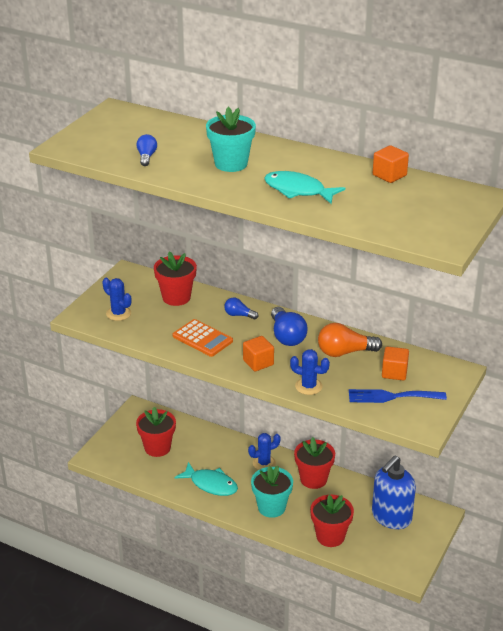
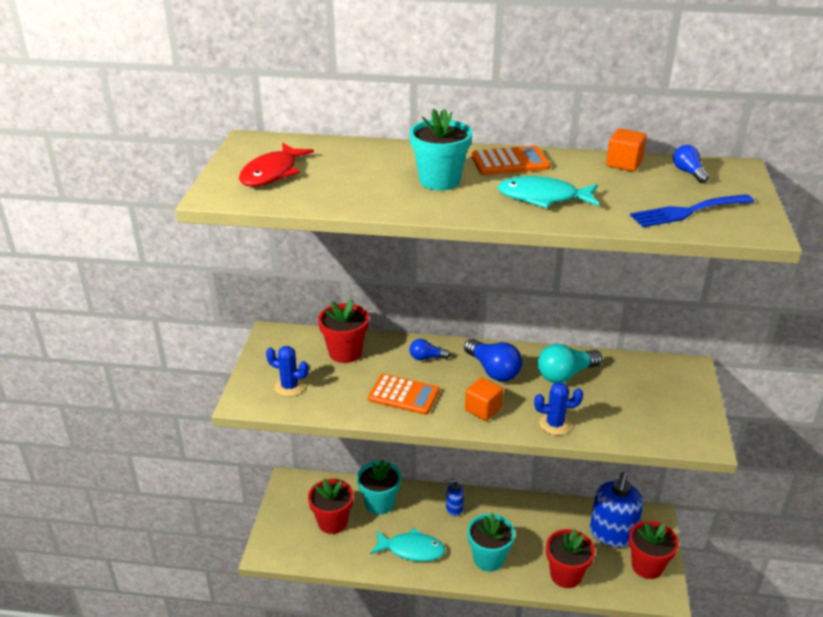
camera: 20 degrees left, 0 degrees up
blue light bulb [136,134,157,166] -> blue light bulb moved to [673,145,709,183]
blue cactus [248,433,281,470] -> blue soap dispenser [444,479,464,516]
red flower pot [294,437,335,489] -> red flower pot moved to [629,521,679,579]
orange light bulb [318,323,382,357] -> turquoise light bulb [538,344,602,383]
blue fork [349,389,447,403] -> blue fork moved to [630,194,754,227]
orange cube [382,347,409,380] -> none
none -> red fish [239,143,314,187]
none -> turquoise flower pot [357,460,401,515]
none -> orange calculator [471,146,550,175]

